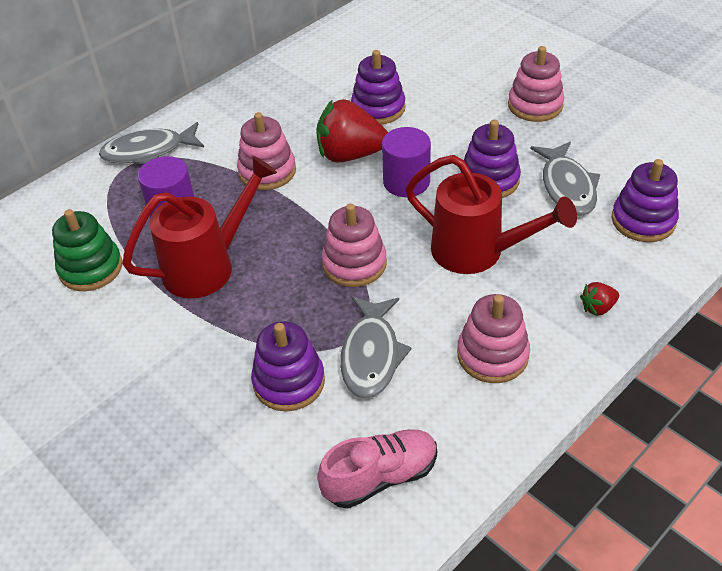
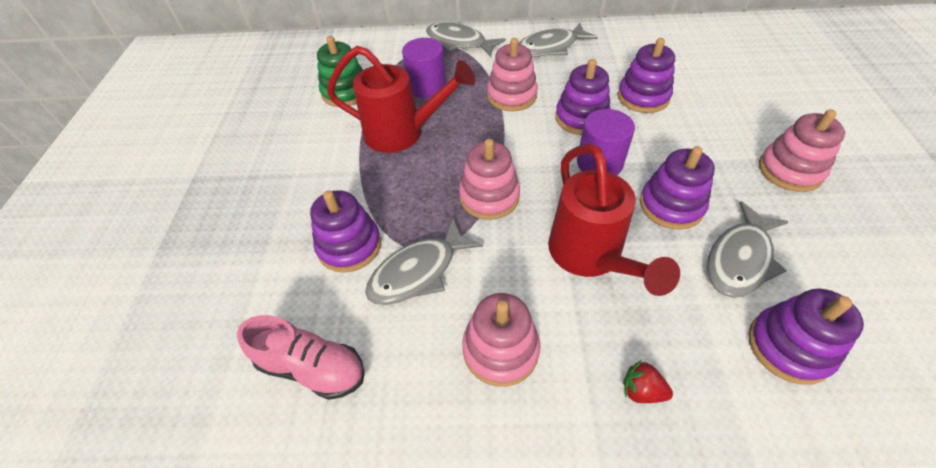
camera: 45 degrees right, 5 degrees up
red strawberry [316,99,388,162] -> purple stacking toy [555,59,610,135]
none -> grey fish [518,23,598,56]

